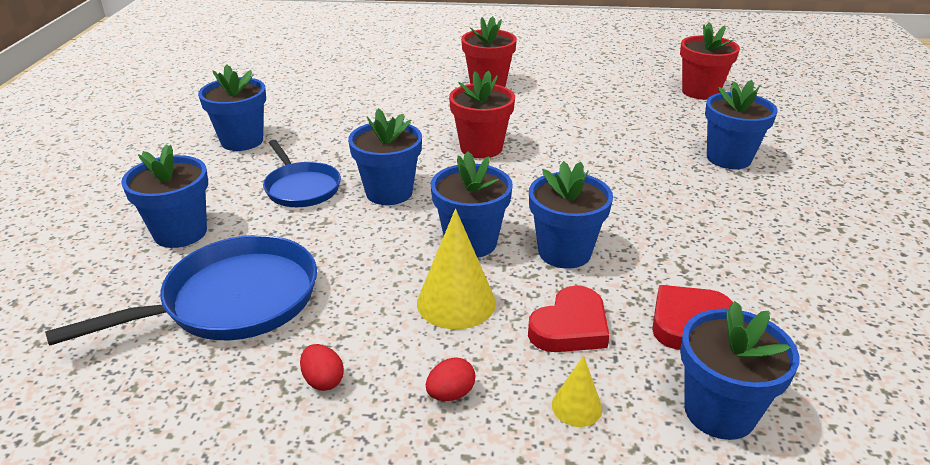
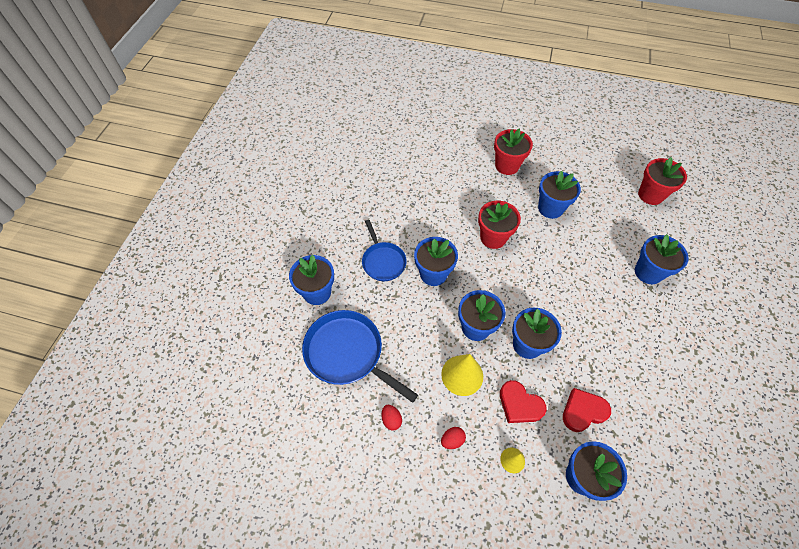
camera: 10 degrees right, 25 degrees up
blue pan [45,235,317,346] -> blue pan turned 120 degrees counterclockwise [302,310,418,403]
blue flower pot [198,64,266,151] -> blue flower pot moved to [538,171,581,219]
red heart [528,286,610,352] -> red heart turned 75 degrees clockwise [500,380,547,423]

